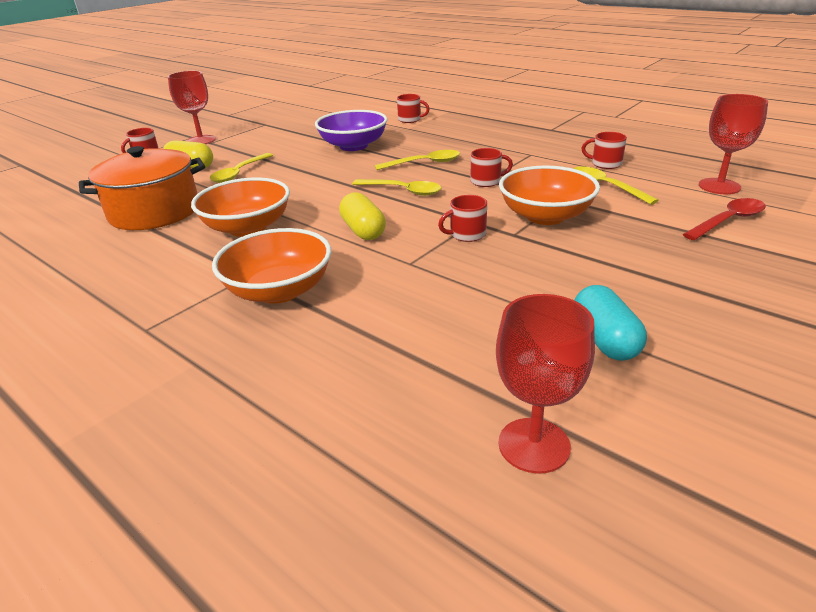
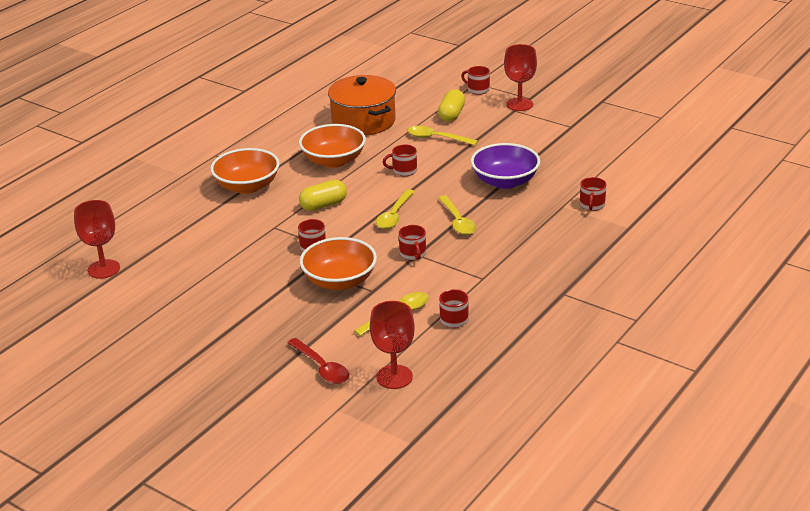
camera: 85 degrees right, 0 degrees up
turquoise capsule [574,285,647,361] -> none
none -> red mug [383,144,417,176]

